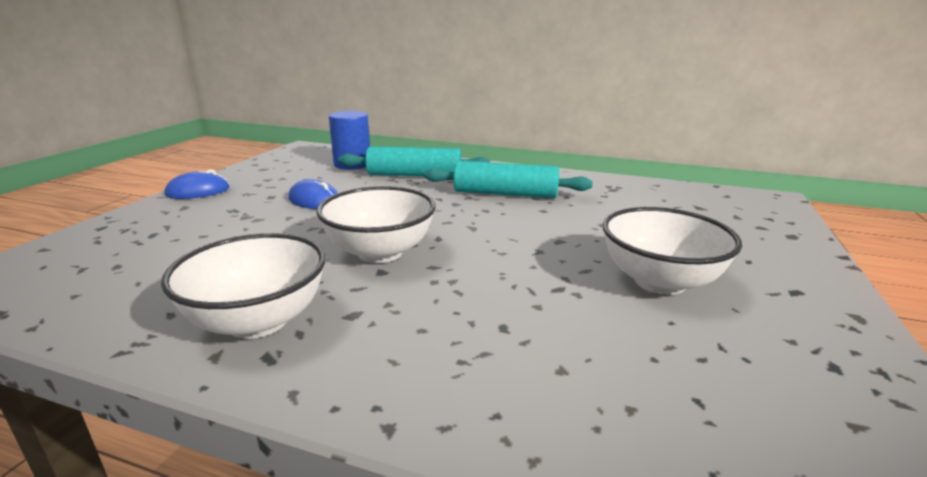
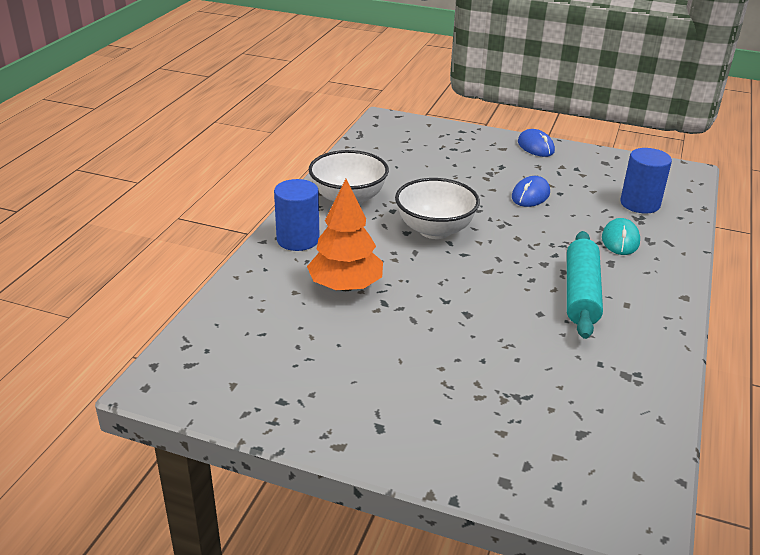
camera: 90 degrees right, 10 degrees up
turquoise rolling pin [339,146,490,176] -> turquoise mouse [602,218,640,255]
white bowl [603,207,742,295] -> none
none -> blue cylinder [274,179,320,251]
none -> orange tree [307,179,383,291]

